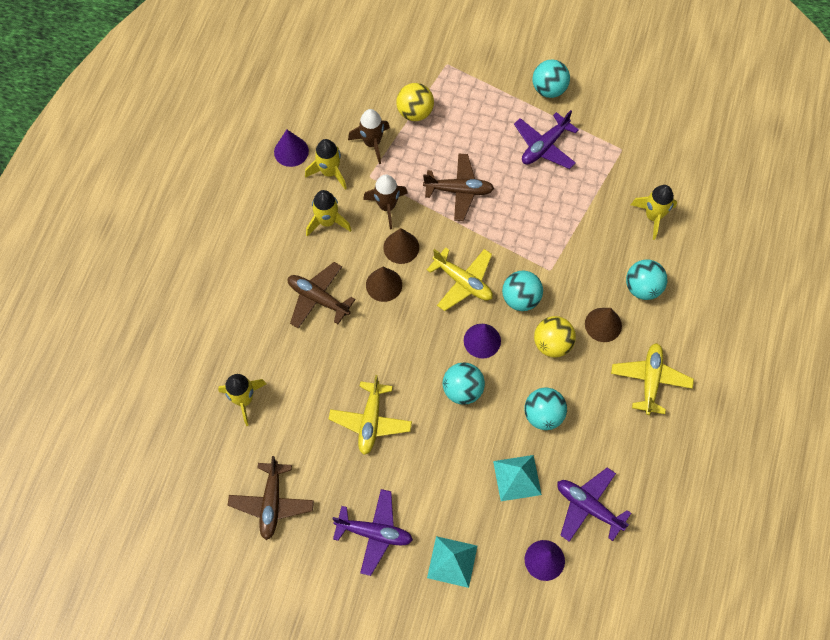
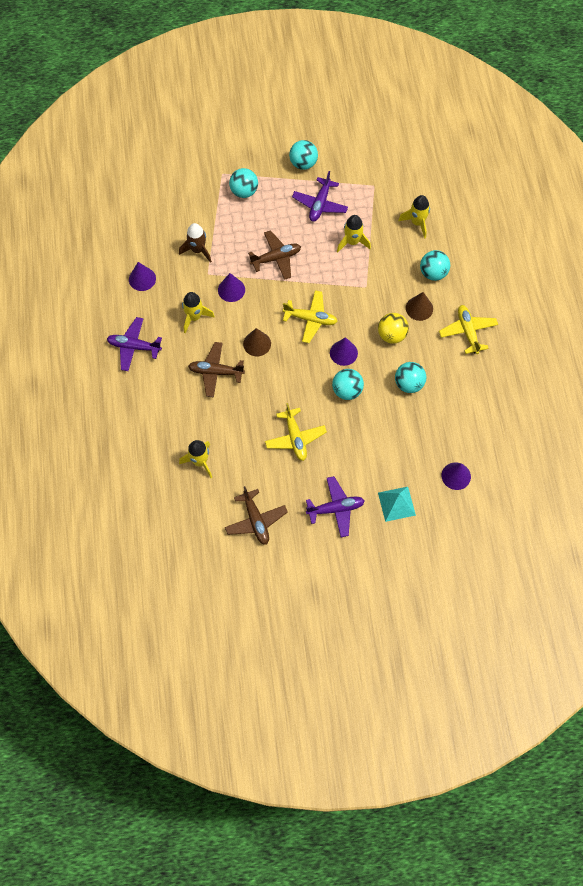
camera: 25 degrees left, 0 degrees up
yellow rocket [305,139,347,190] -> yellow rocket moved to [337,215,371,252]
brown rocket [363,174,408,230] -> purple cone [218,273,245,302]
brown cone [383,228,419,264] -> none
yellow ball [396,83,434,121] -> none
turquoise pyramid [493,455,542,501] -> none
turquoise ball [502,271,543,311] -> turquoise ball moved to [229,168,258,198]
purple plane [557,467,631,542] -> purple plane moved to [107,317,162,371]

